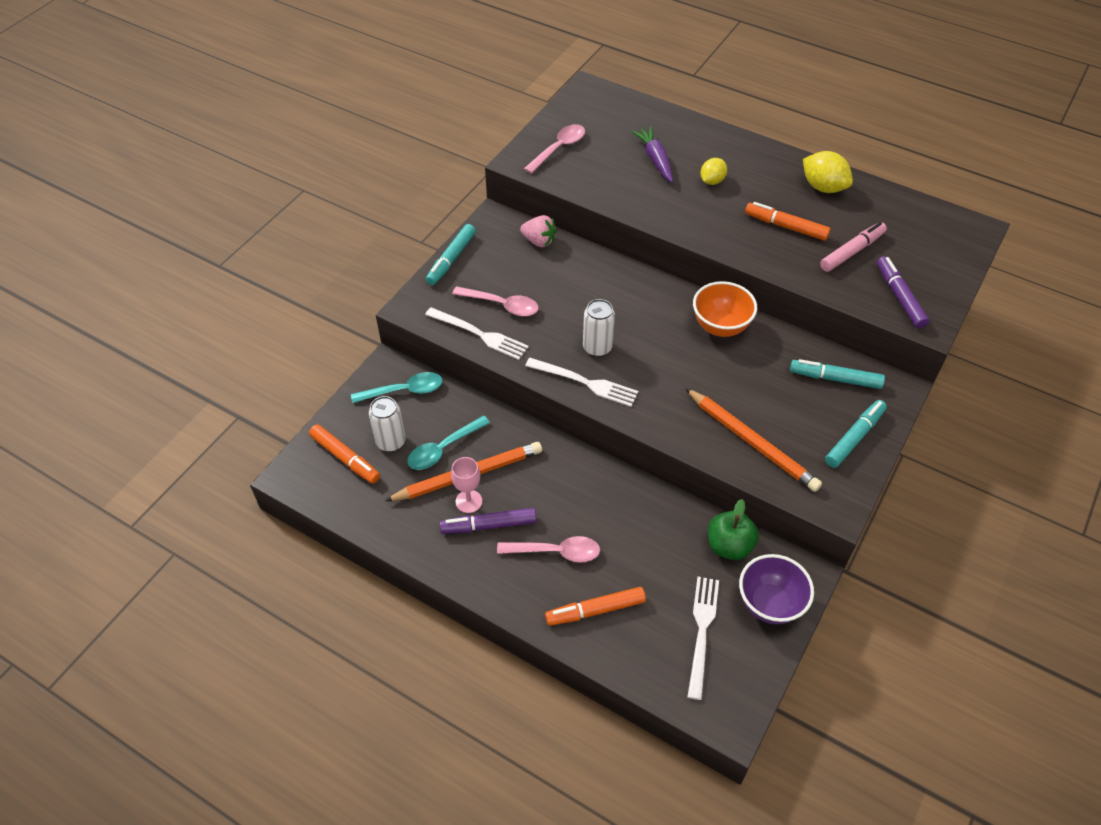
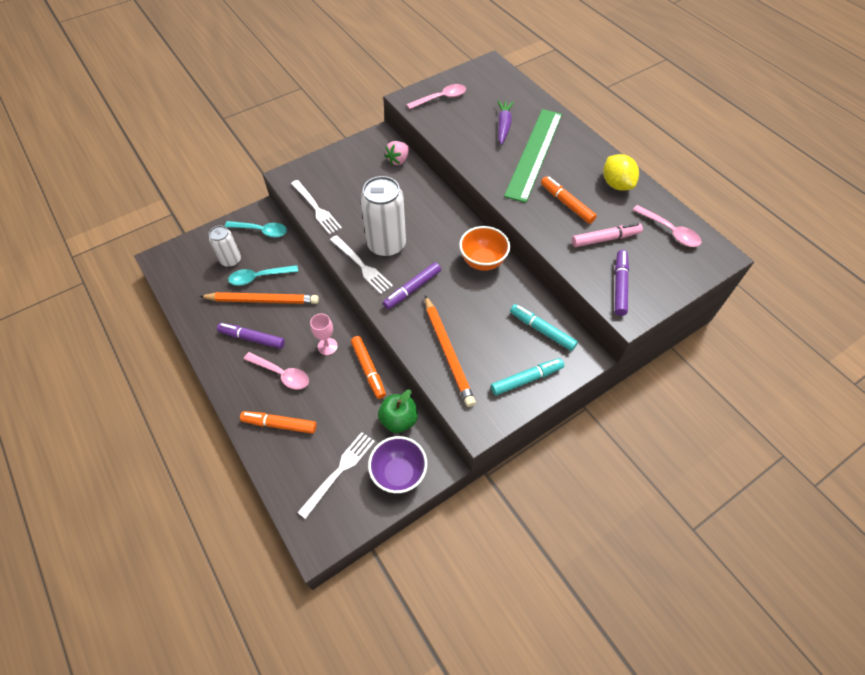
camera: 25 degrees right, 5 degrees up
orange marker [309,424,380,484] -> orange marker moved to [351,336,386,399]
turquoise marker [426,224,476,285] -> none
pink goblet [451,457,482,513] -> pink goblet moved to [310,314,338,355]
pink spoon [452,286,539,316] -> pink spoon moved to [633,205,701,247]
pink strawberry [520,215,557,247] -> pink strawberry turned 75 degrees clockwise [385,141,409,165]
white can [583,299,615,357] -> white can [360,176,406,257], size x1.74
yellow lemon [700,158,727,185] -> green ruler [504,109,562,203]
none -> purple marker [383,262,441,309]

